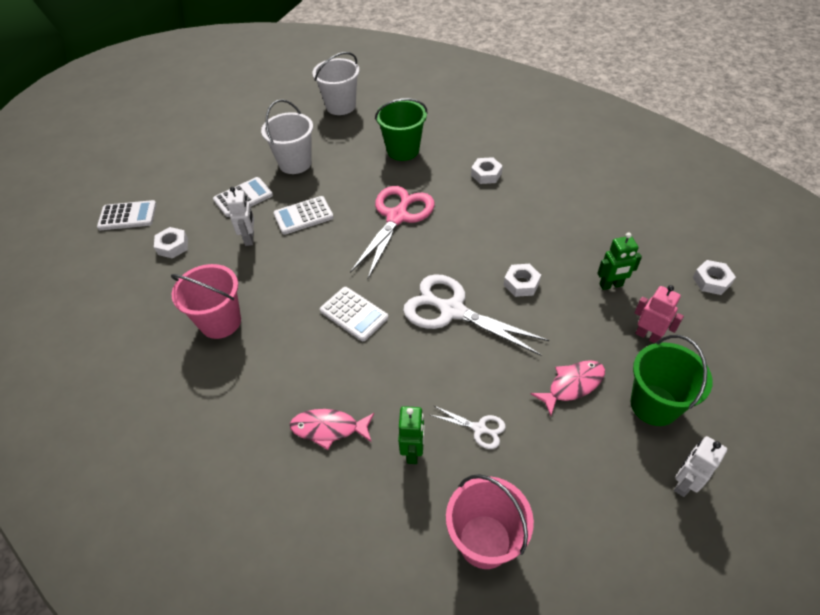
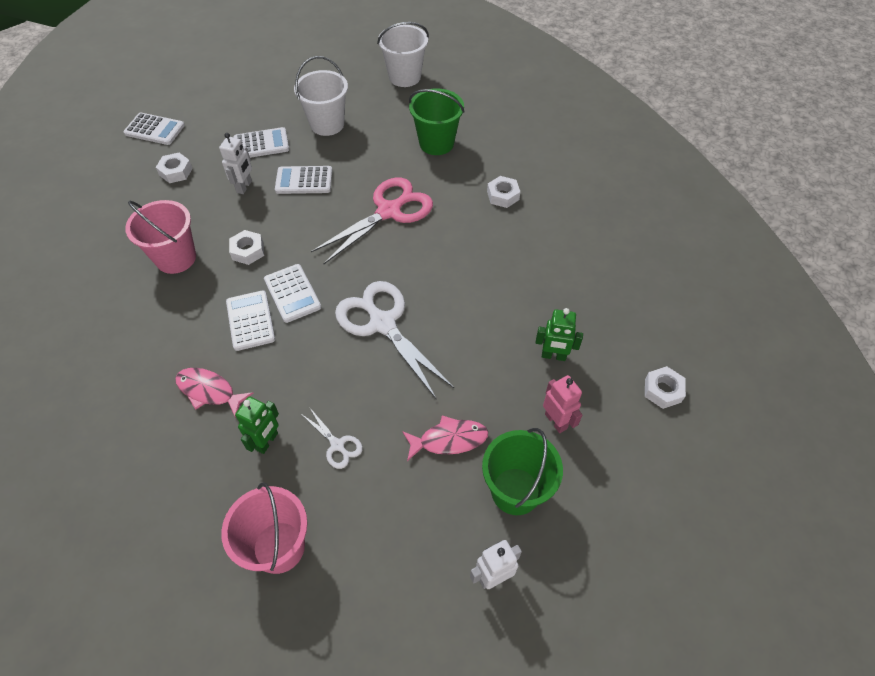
camera: 20 degrees right, 5 degrees up
white nut [504,264,541,297] -> white nut moved to [229,230,264,265]
none -> white calculator [226,290,275,351]

